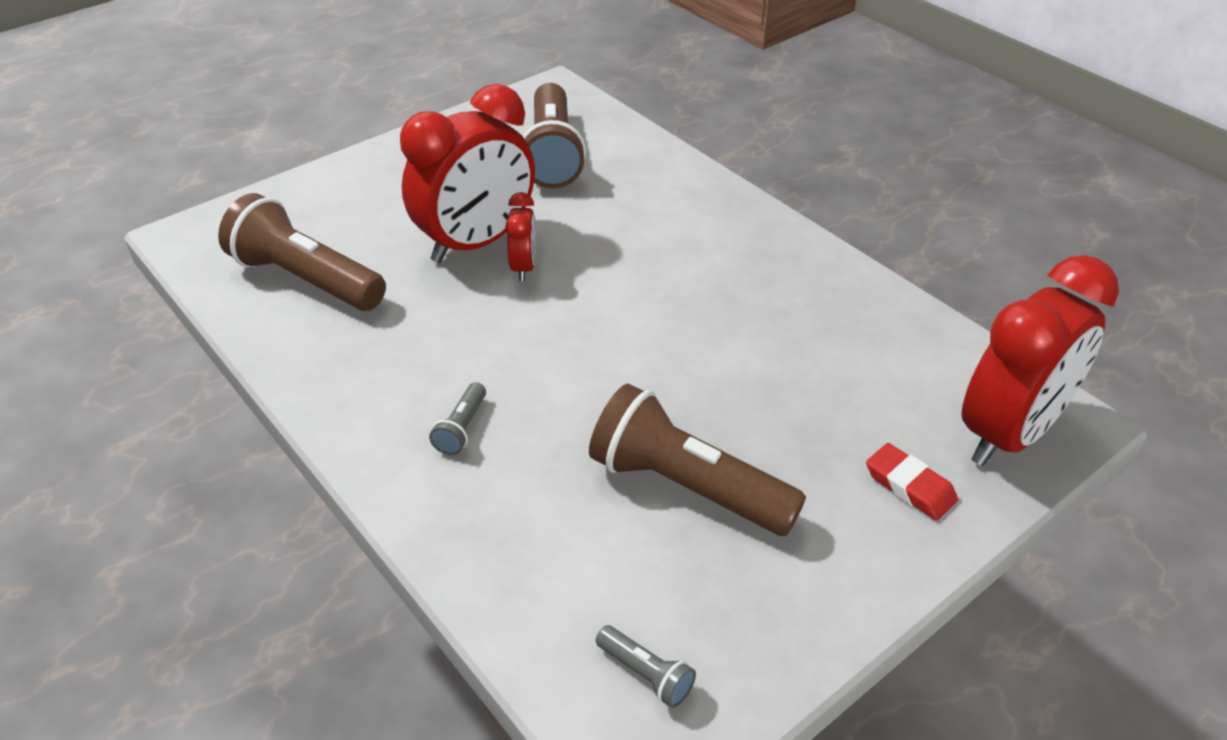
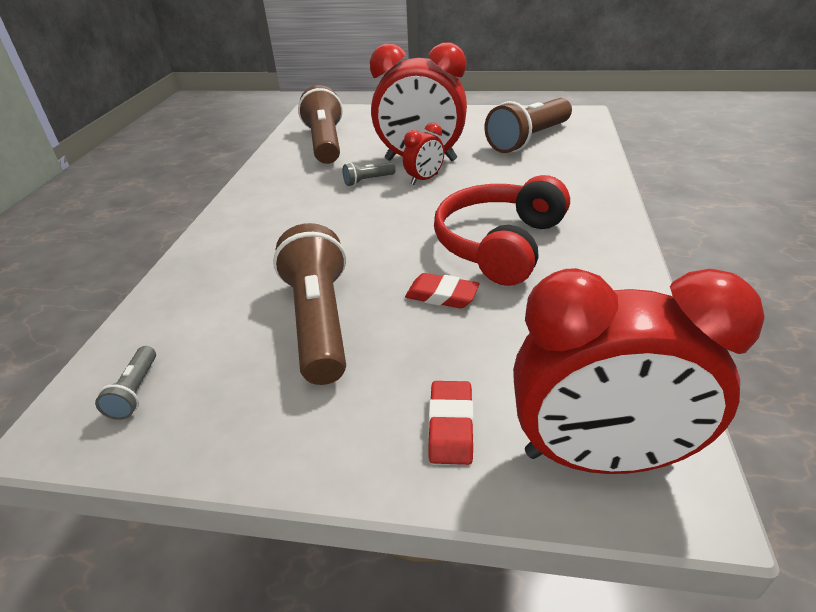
camera: 50 degrees right, 5 degrees down
grey flashlight [429,382,486,455] -> grey flashlight moved to [343,163,395,186]
none -> red eraser [405,273,480,308]
none -> red headphones [434,175,570,286]

